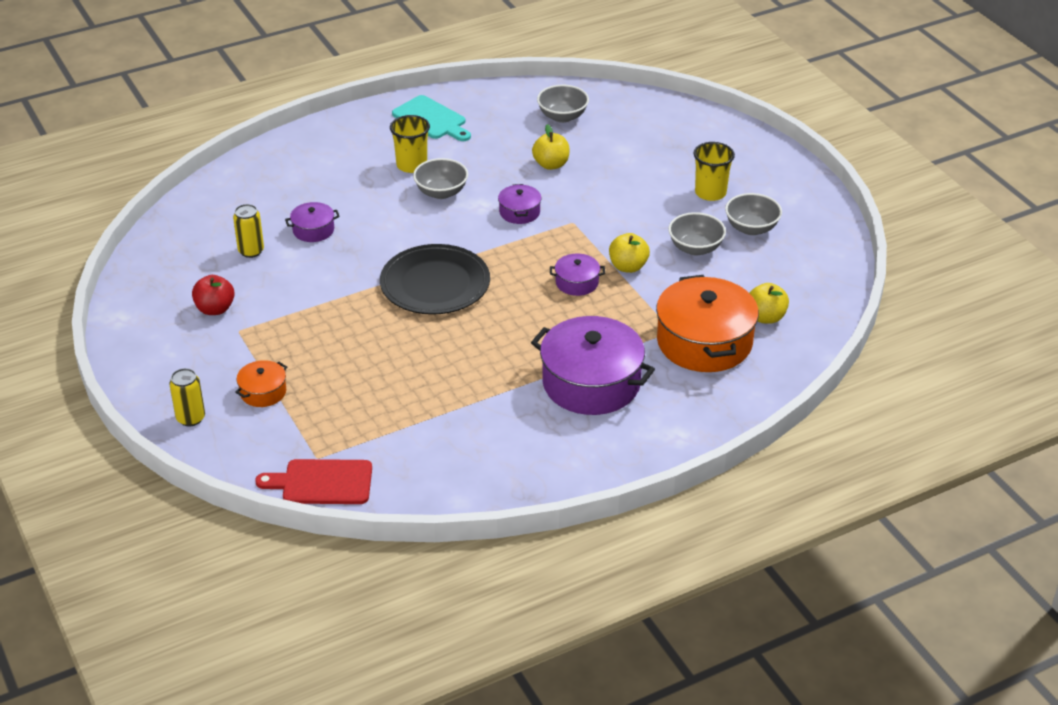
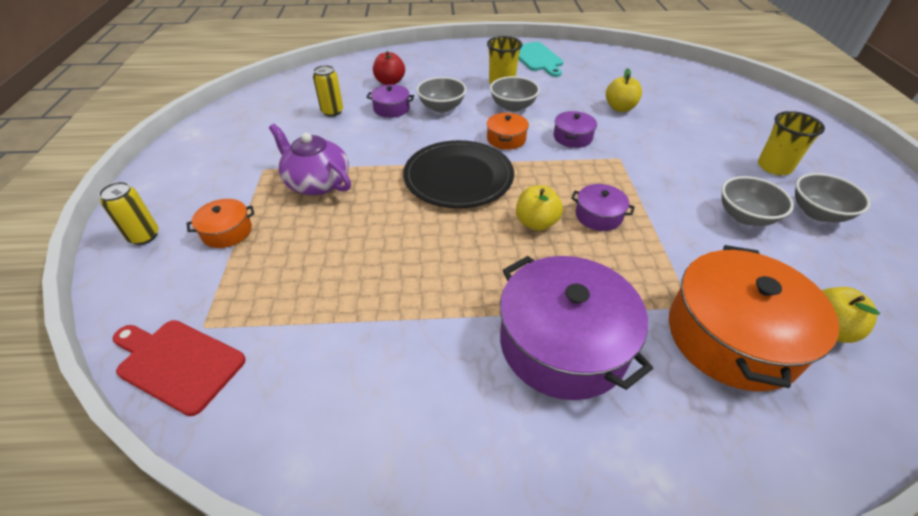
camera: 25 degrees right, 5 degrees up
red apple [192,275,234,315] -> red apple moved to [373,51,405,85]
grey bowl [537,85,589,123] -> grey bowl moved to [416,77,466,113]
yellow apple [609,233,650,273] -> yellow apple moved to [516,185,563,231]
none -> purple teapot [269,124,351,195]
none -> orange pot [487,113,529,150]

